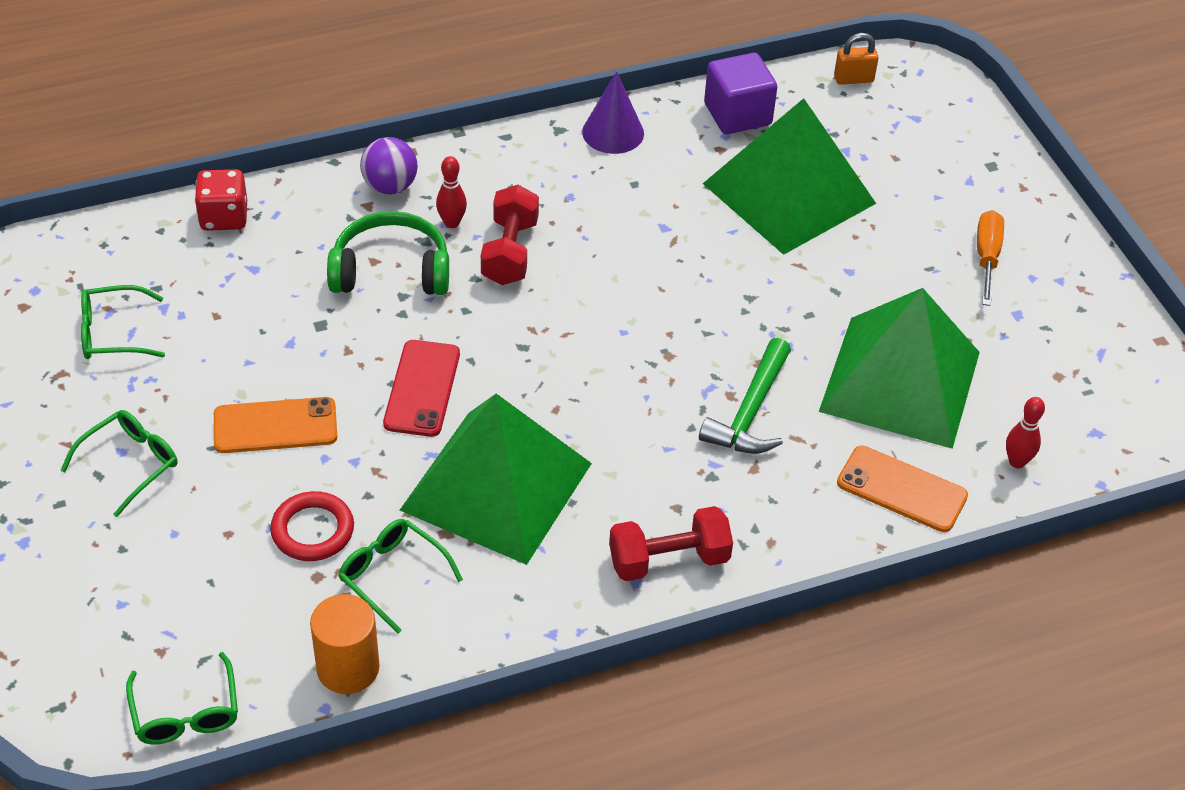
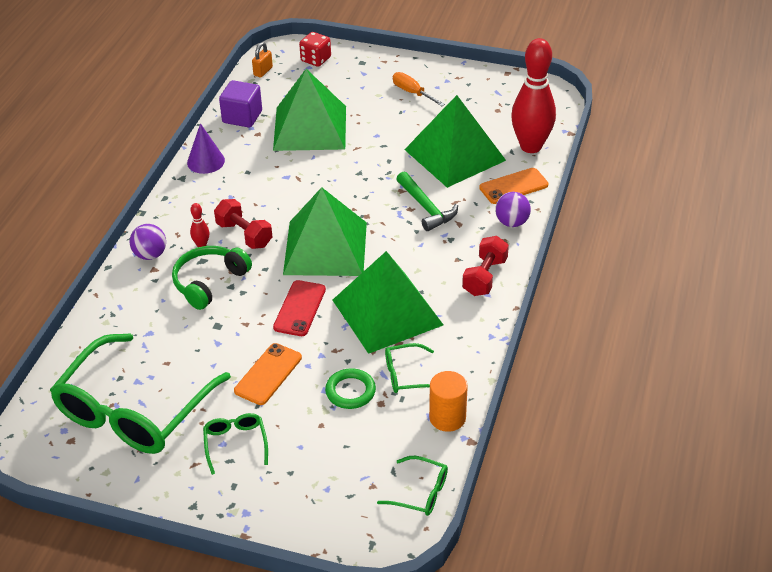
camera: 50 degrees left, 5 degrees down
green glasses [81,285,165,359] -> green glasses [50,333,231,454], size x2.38
red dice [195,169,247,231] -> red dice moved to [299,32,331,67]
red ring [270,491,354,561] -> green ring [325,368,376,409]
red phone [383,340,460,437] -> red phone turned 60 degrees clockwise [273,280,326,336]
red bowling pin [1006,397,1045,468] -> red bowling pin [511,38,556,153], size x2.50
none -> green pyramid [283,187,367,276]
none -> purple ball [495,192,531,227]

